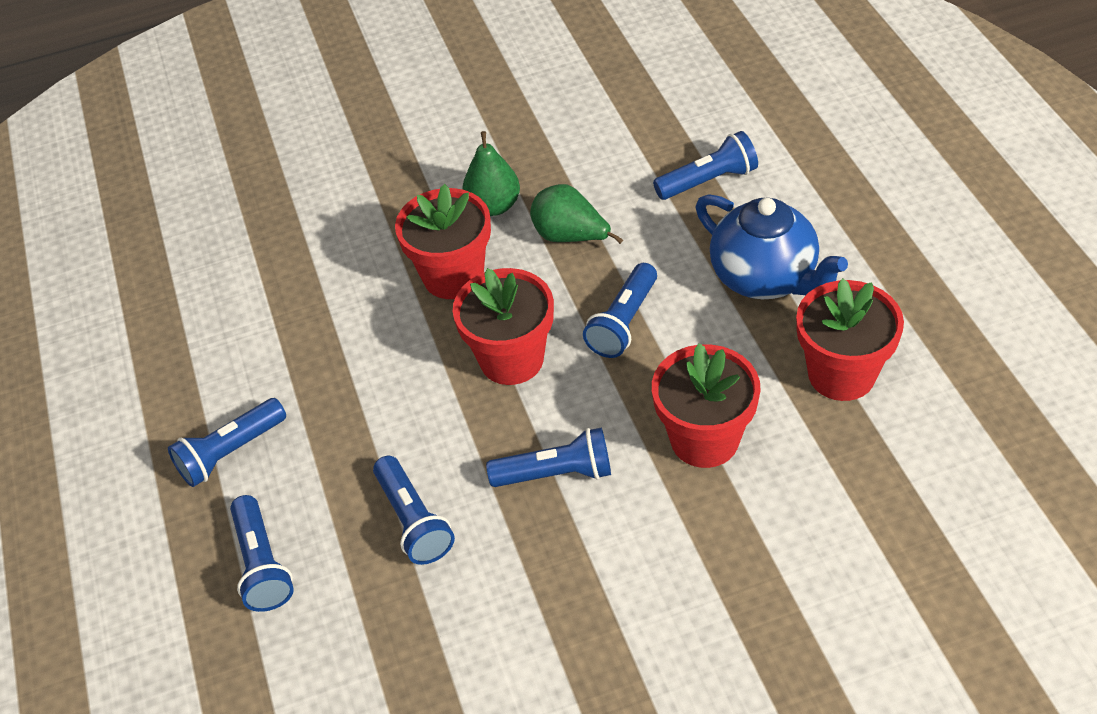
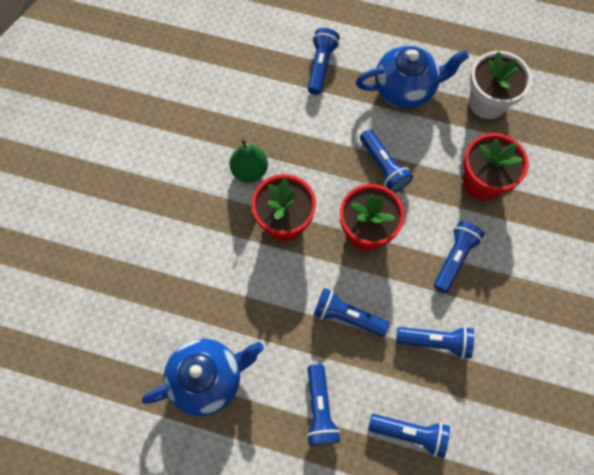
camera: 60 degrees left, 20 degrees up
green pear [530,184,623,244] -> none
red flower pot [796,278,904,401] -> white flower pot [469,51,532,119]
none -> blue teapot [142,339,264,416]
none -> blue flashlight [313,288,389,337]

